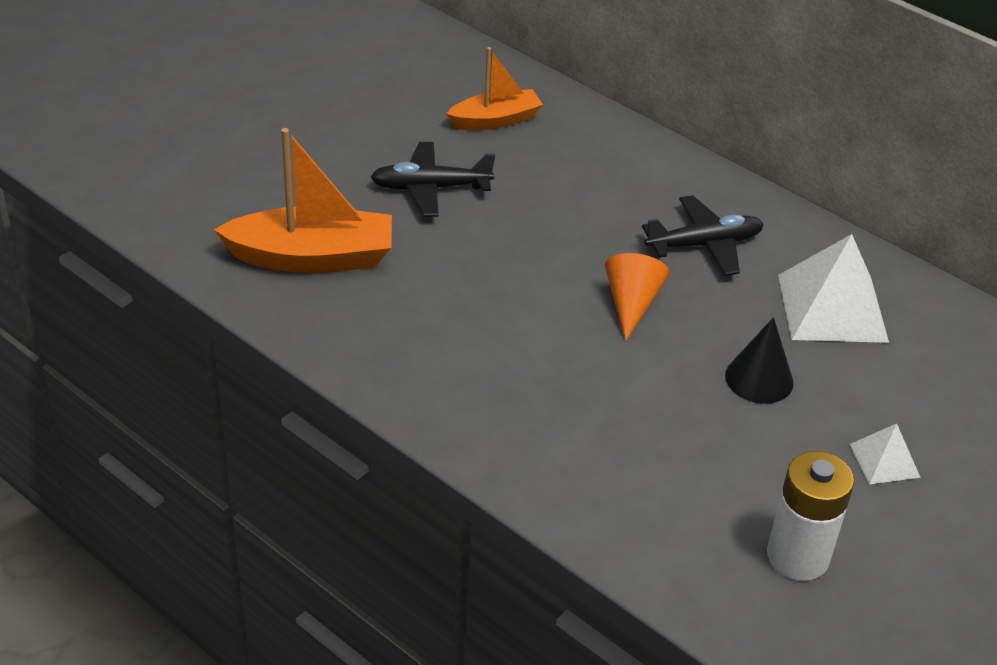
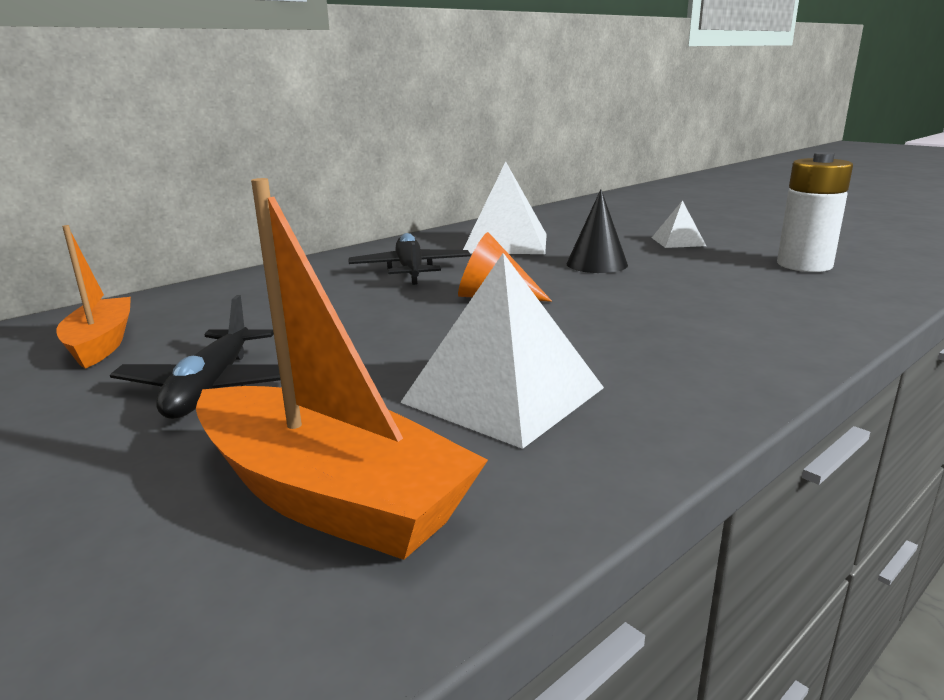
camera: 80 degrees left, 20 degrees down
orange boat [214,128,392,273] -> orange boat turned 120 degrees clockwise [196,178,488,560]
none -> white pyramid [400,253,604,449]

